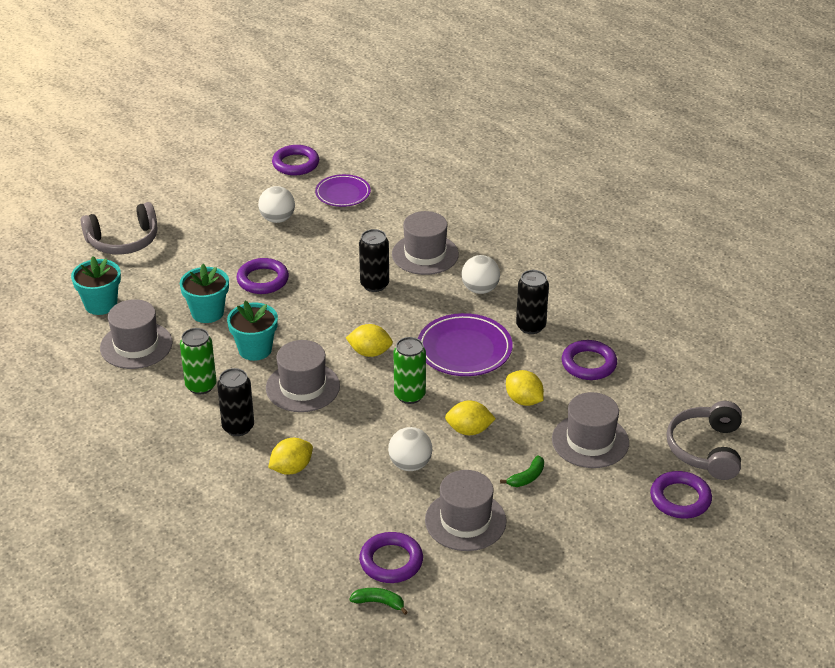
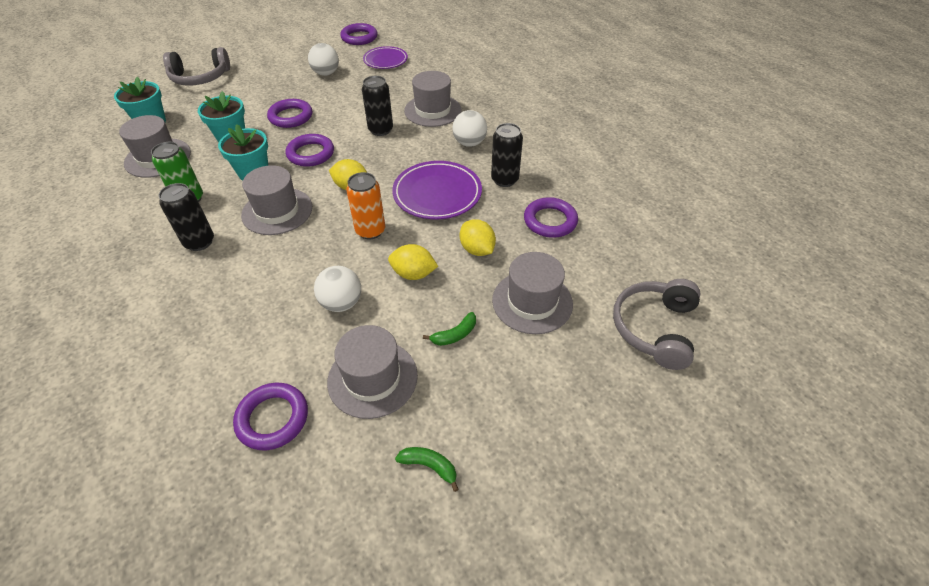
camera: 10 degrees right, 10 degrees up
yellow lemon [268,438,313,475] -> none
green banana [350,588,408,615] -> green banana moved to [395,447,459,492]
green can [394,337,426,404] -> orange can [346,172,385,240]
purple ring [650,471,712,518] -> purple ring moved to [286,134,334,167]

